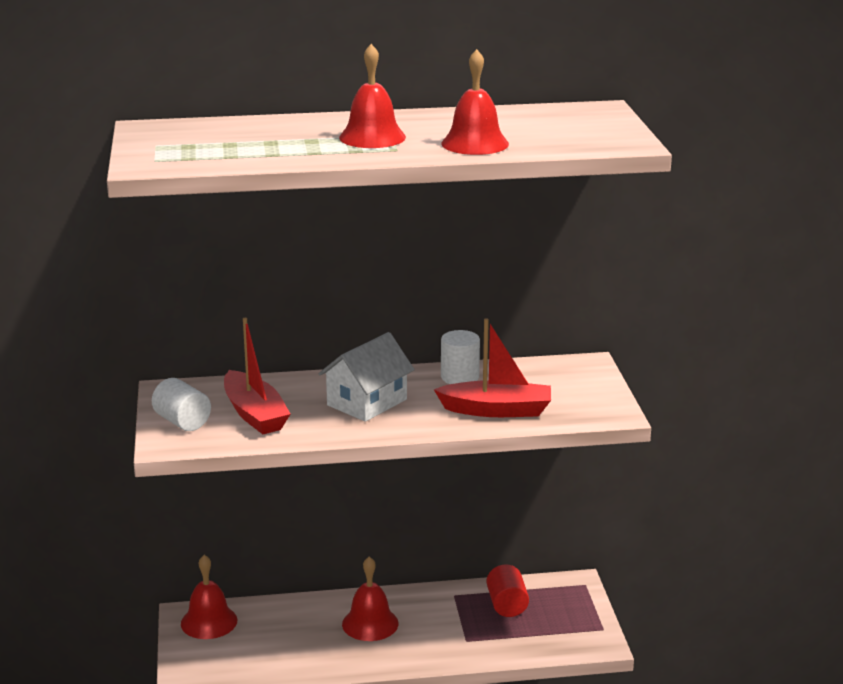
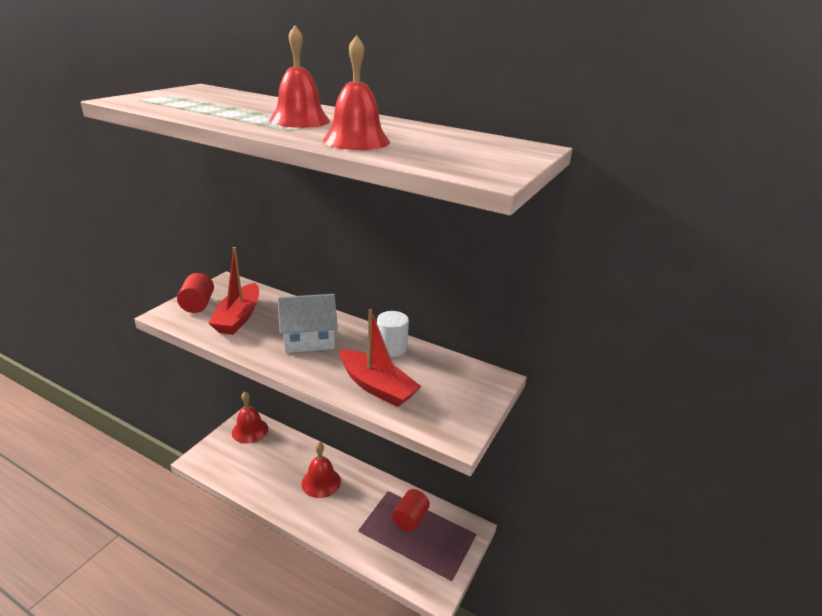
camera: 35 degrees right, 5 degrees up
white cylinder [152,378,211,431] -> red cylinder [177,273,214,313]

